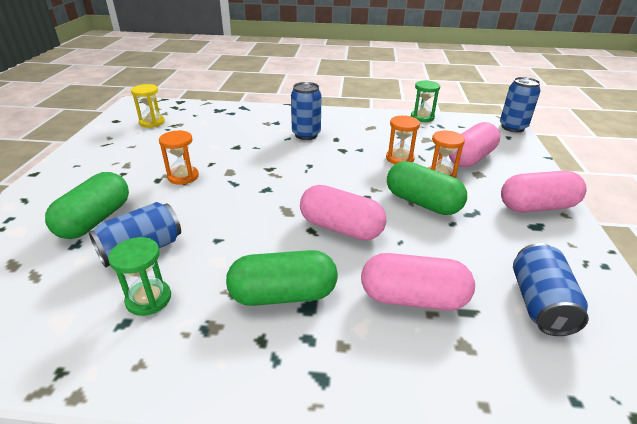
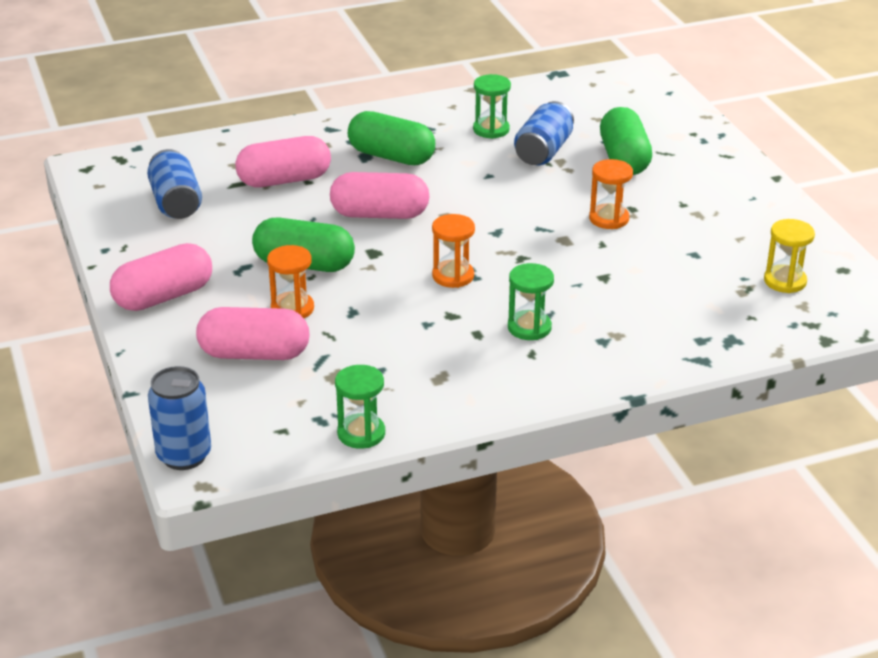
camera: 155 degrees right, 0 degrees up
green capsule [226,250,337,306] -> green capsule turned 60 degrees clockwise [348,111,435,165]
blue can [291,82,322,140] -> green hourglass [508,263,554,340]
orange hourglass [386,115,420,164] -> orange hourglass moved to [432,214,475,288]
pink capsule [449,122,500,167] -> pink capsule turned 75 degrees clockwise [196,307,310,360]

